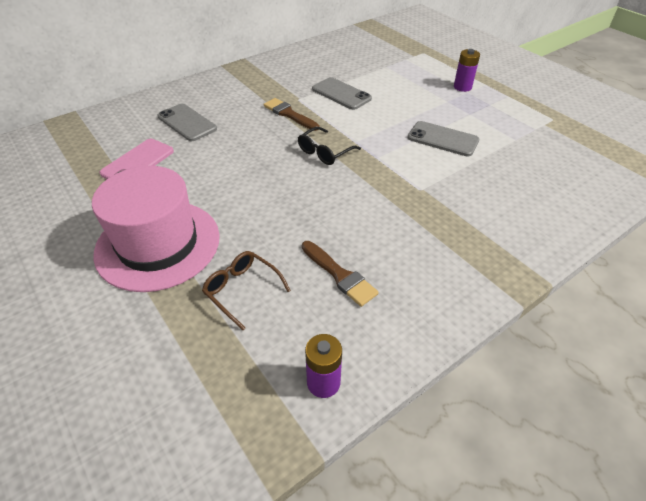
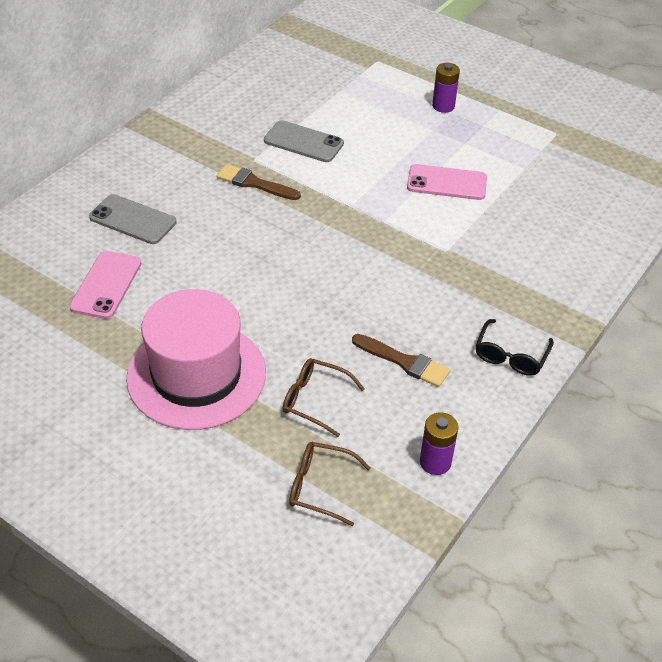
camera: 20 degrees left, 0 degrees up
black glasses [298,127,361,165] -> black glasses moved to [476,319,554,376]
grey phone [408,121,479,157] -> pink phone [407,164,487,200]
none -> brown glasses [289,442,371,526]

